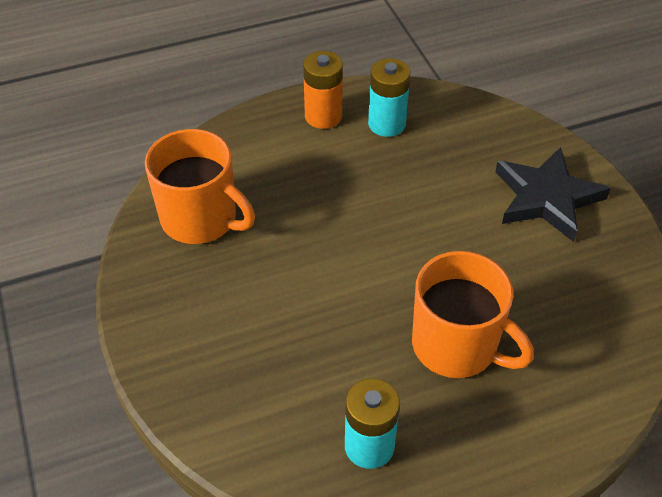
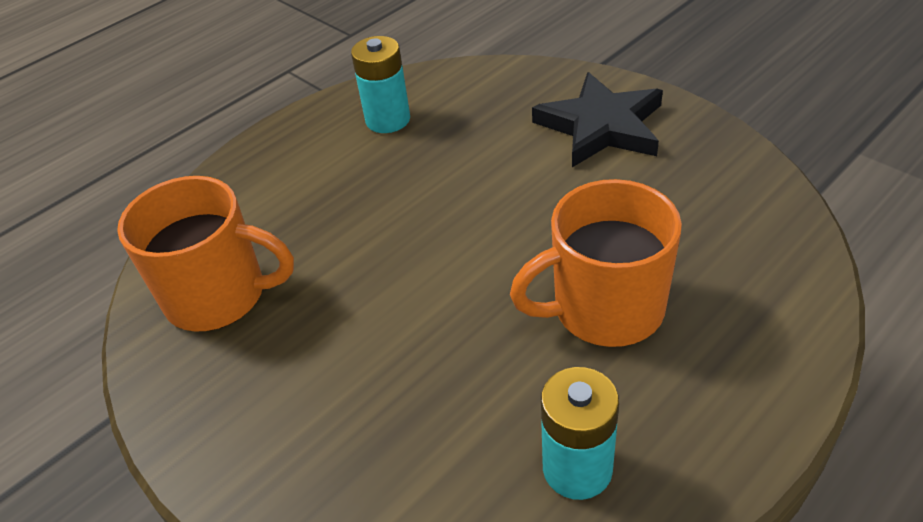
camera: 20 degrees left, 5 degrees down
orange battery [303,51,343,129] -> none
orange mug [412,251,534,378] -> orange mug turned 150 degrees clockwise [510,179,682,347]

